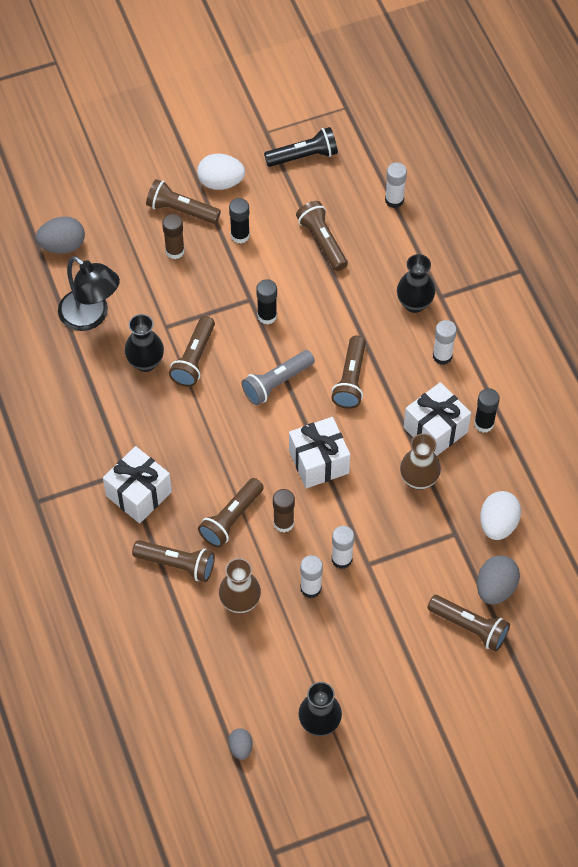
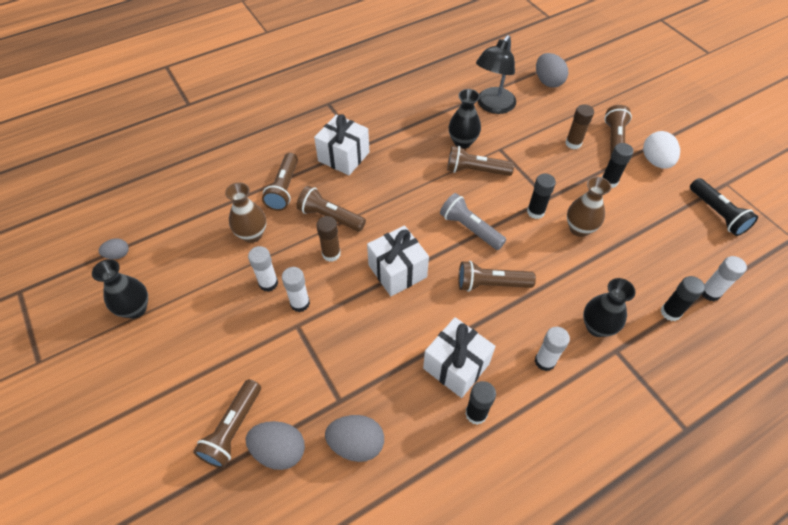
camera: 80 degrees right, 5 degrees down
brown flashlight [296,201,348,271] -> none
brown vase [400,434,441,490] -> brown vase moved to [567,177,611,237]
white egg [480,491,521,540] -> grey egg [325,415,384,462]
none -> black glue stick [661,276,705,321]

